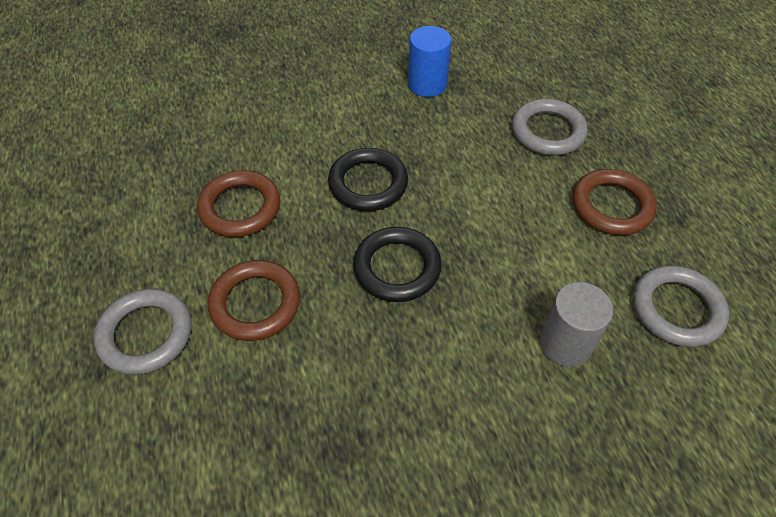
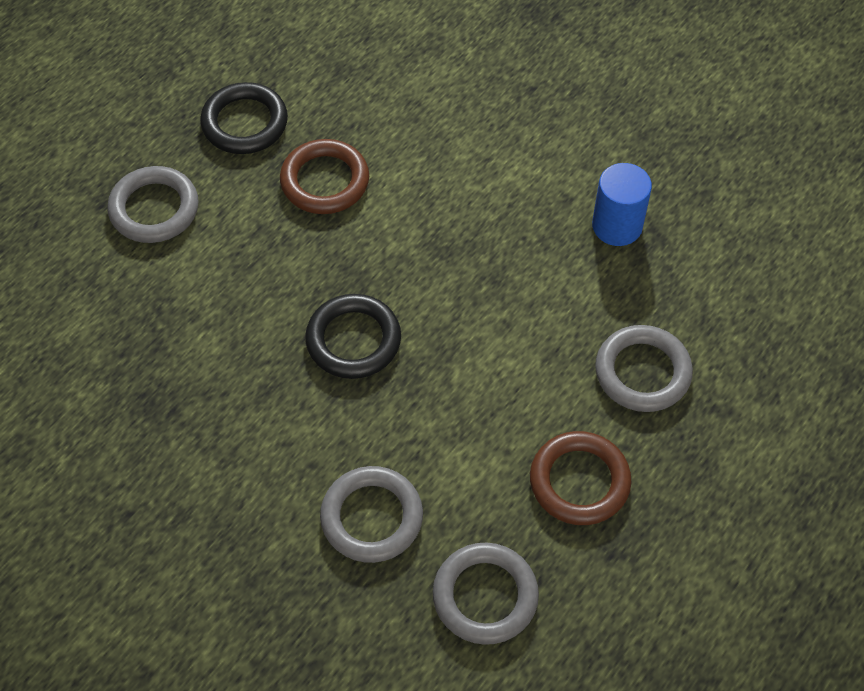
camera: 55 degrees right, 5 degrees up
brown ring [208,260,300,341] -> none
black ring [328,148,408,211] -> black ring moved to [200,82,288,154]
grey cylinder [540,282,613,367] -> grey ring [320,466,423,563]

